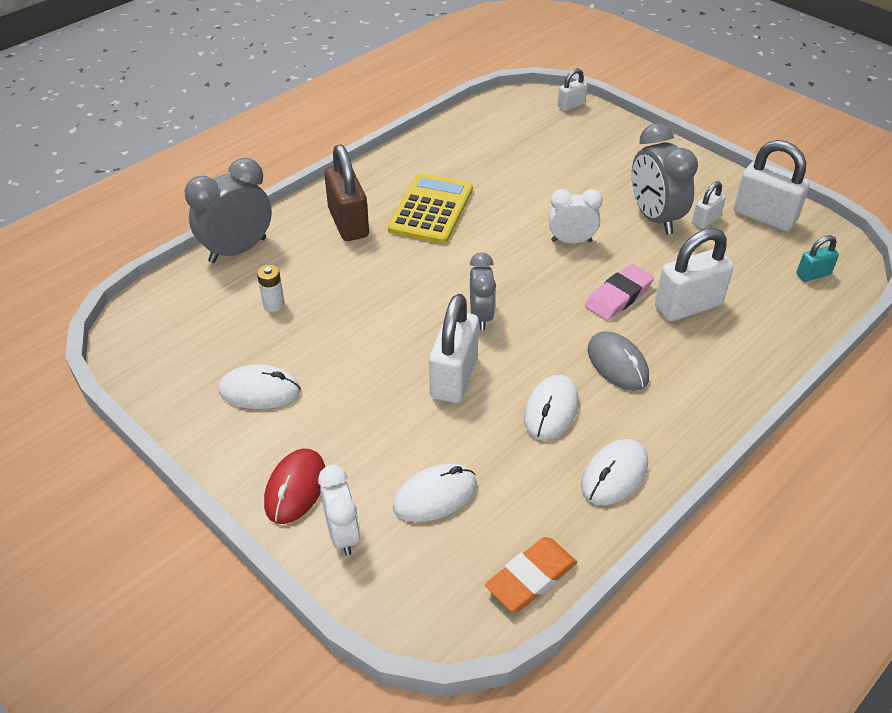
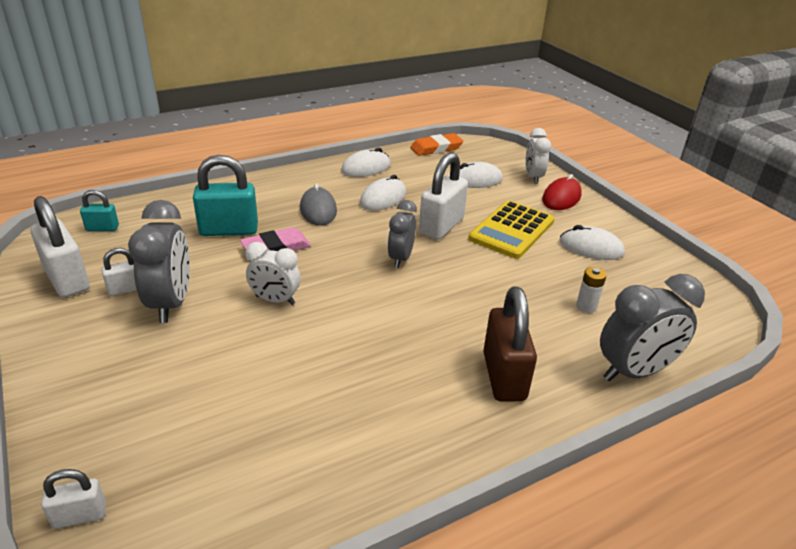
camera: 165 degrees left, 10 degrees down
yellow calculator [388,173,473,244] -> yellow calculator moved to [468,200,555,259]
white padlock [655,228,734,322] -> turquoise padlock [193,155,258,236]

